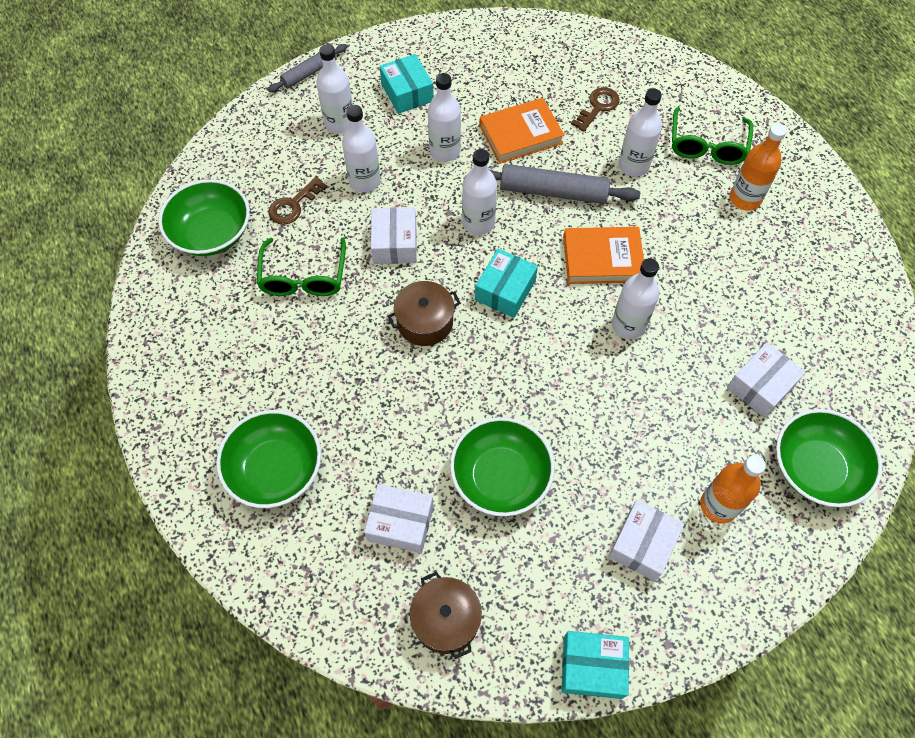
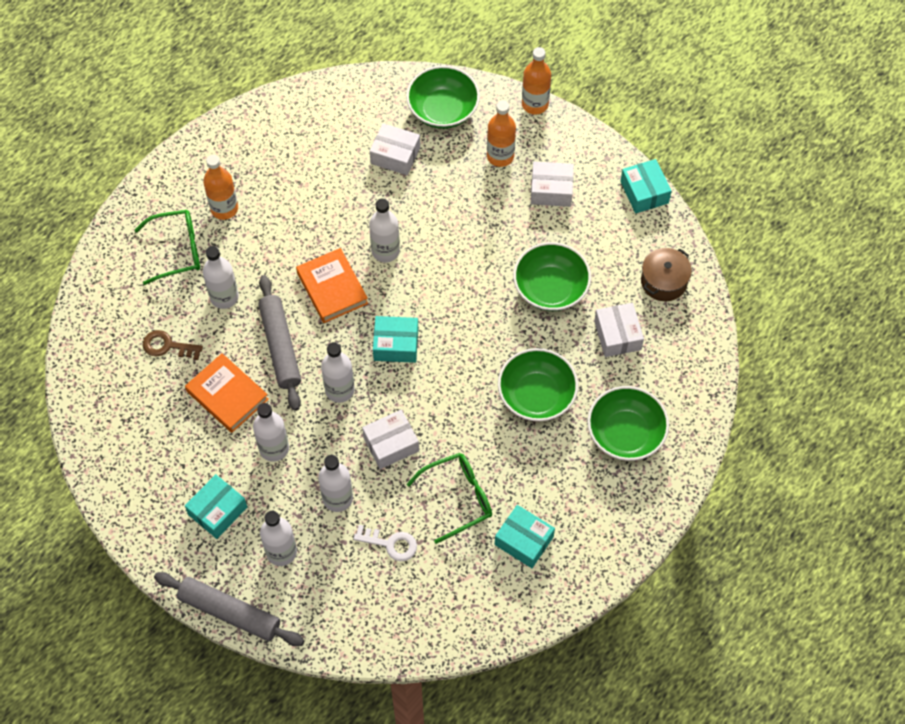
camera: 115 degrees left, 0 degrees up
green bowl [158,179,250,256] -> green bowl moved to [498,348,578,421]
grey rolling pin [268,44,347,92] -> grey rolling pin [154,572,304,646], size x1.64
brown key [268,177,327,225] -> white key [354,525,417,561]
brown pot [388,281,460,346] -> none
none -> turquoise box [495,505,555,568]
none -> orange bottle [522,47,551,114]

